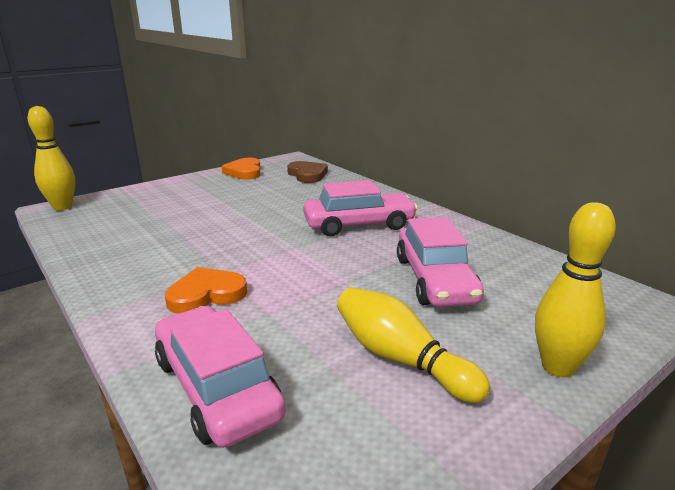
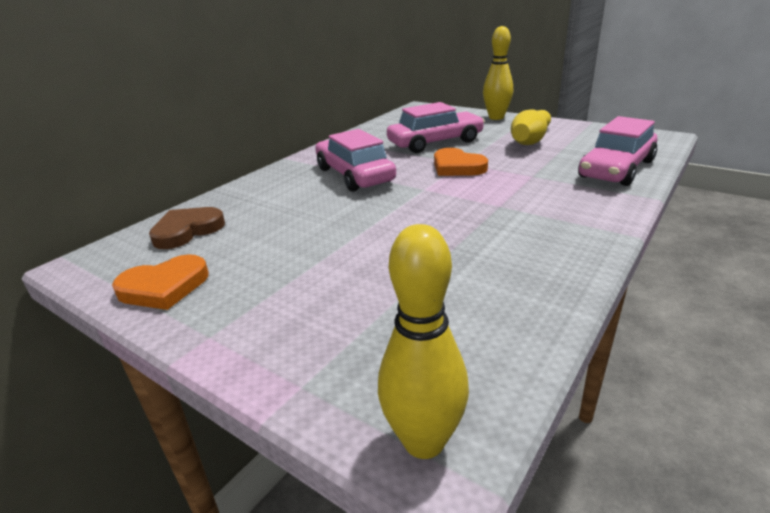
camera: 105 degrees left, 5 degrees up
orange heart [165,267,247,314] -> orange heart moved to [434,148,488,176]

